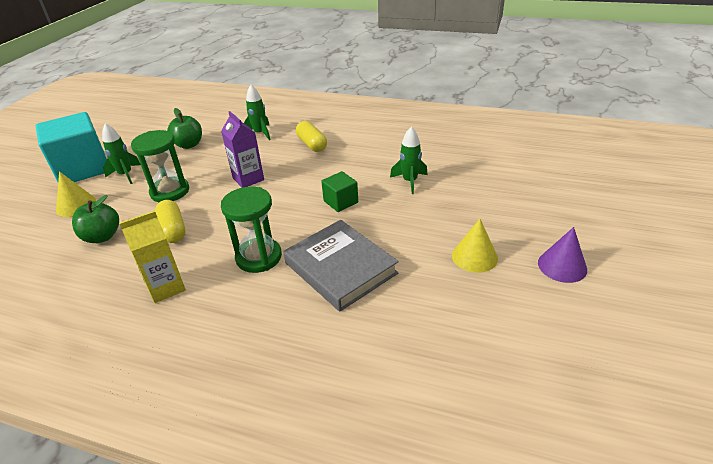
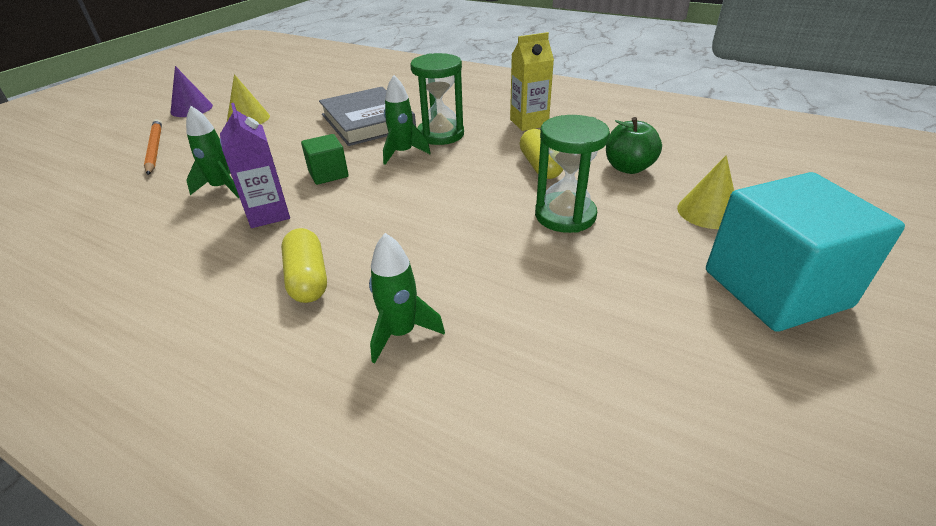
camera: 170 degrees left, 0 degrees up
green rocket [102,123,141,184] -> green rocket moved to [383,75,431,165]
green apple [167,108,202,149] -> none
purple carton [221,111,264,187] -> purple carton moved to [220,103,290,228]
none -> orange pencil [144,119,162,175]

